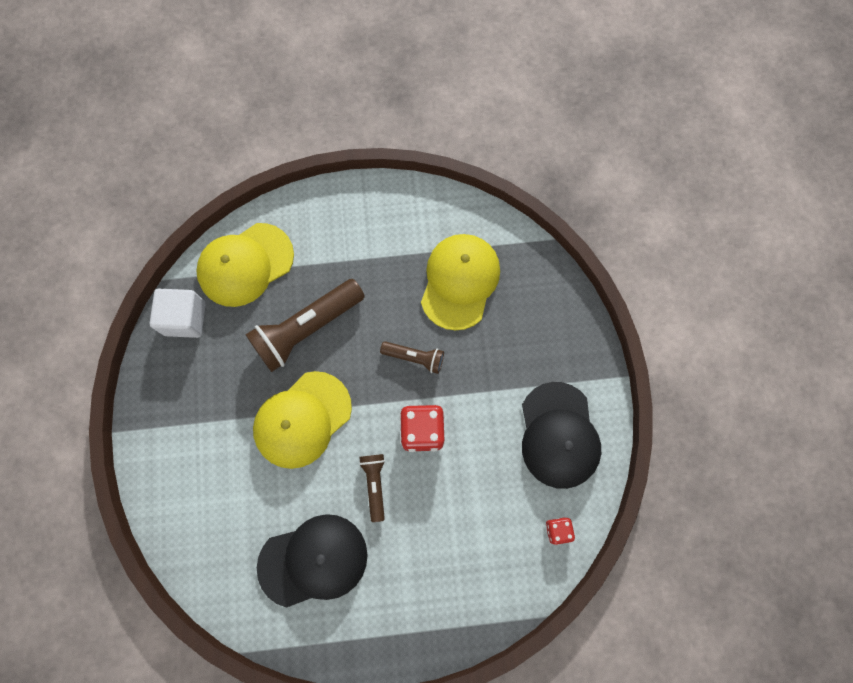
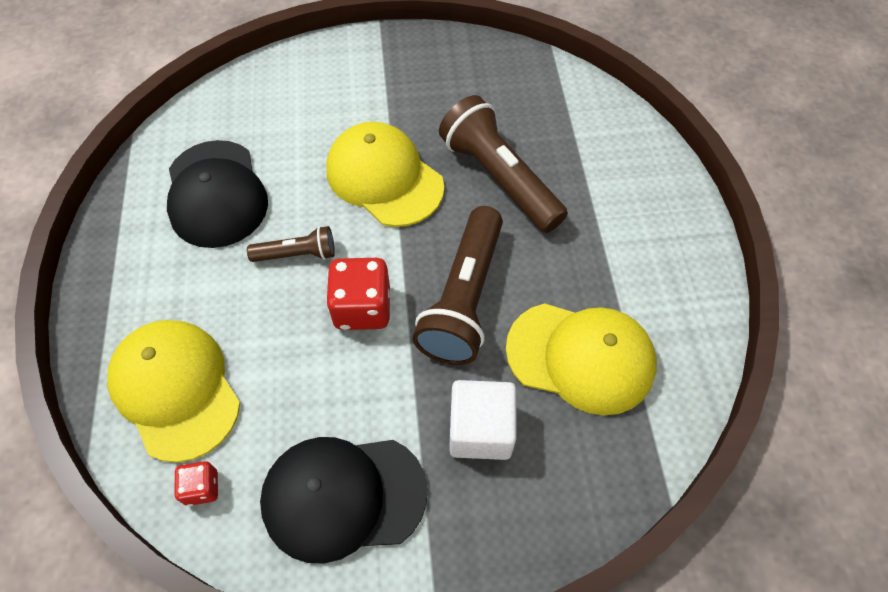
camera: 90 degrees right, 15 degrees down
white cube [150,289,206,338] -> white cube moved to [449,380,517,460]
yellow cap [196,223,294,307] -> yellow cap moved to [107,320,240,463]
brown flashlight [380,341,444,374] -> brown flashlight [412,206,503,365], size x1.92

